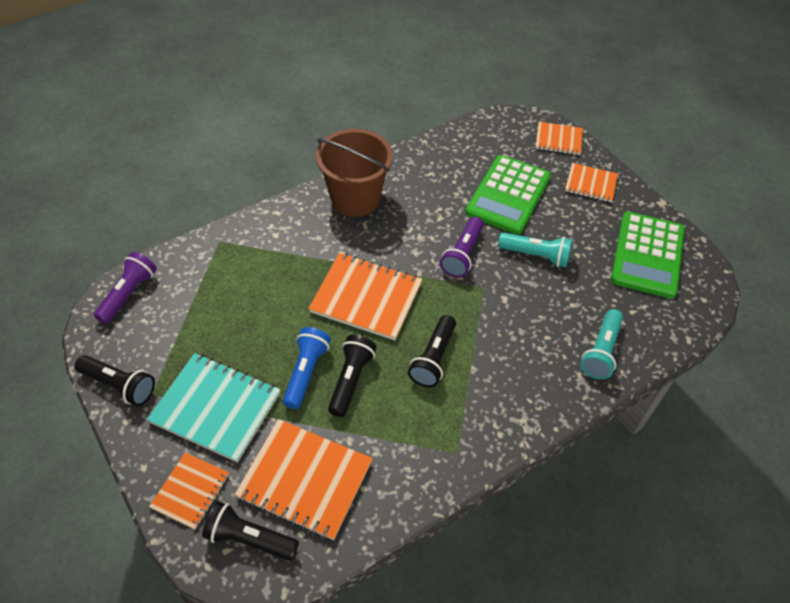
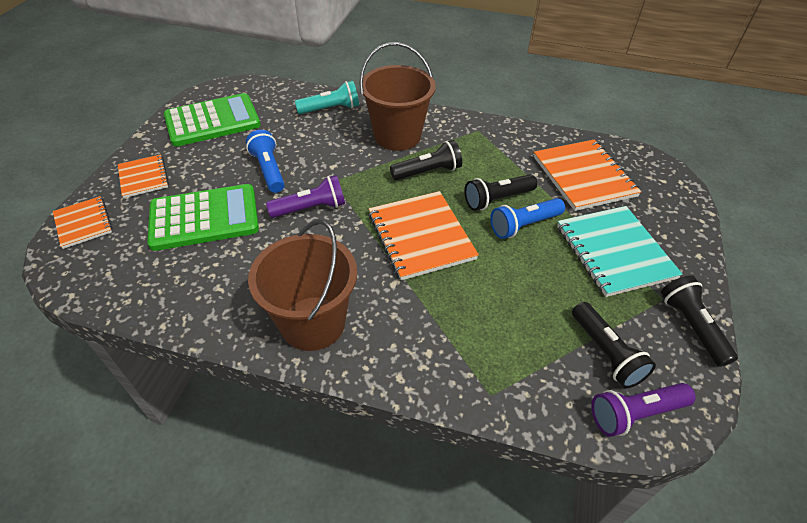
camera: 130 degrees left, 5 degrees down
orange notebook [149,452,229,530] -> none
black flashlight [202,501,299,561] -> black flashlight moved to [572,302,656,388]
turquoise flashlight [498,232,572,267] -> blue flashlight [246,130,285,193]
none -> brown bucket [360,42,436,151]

